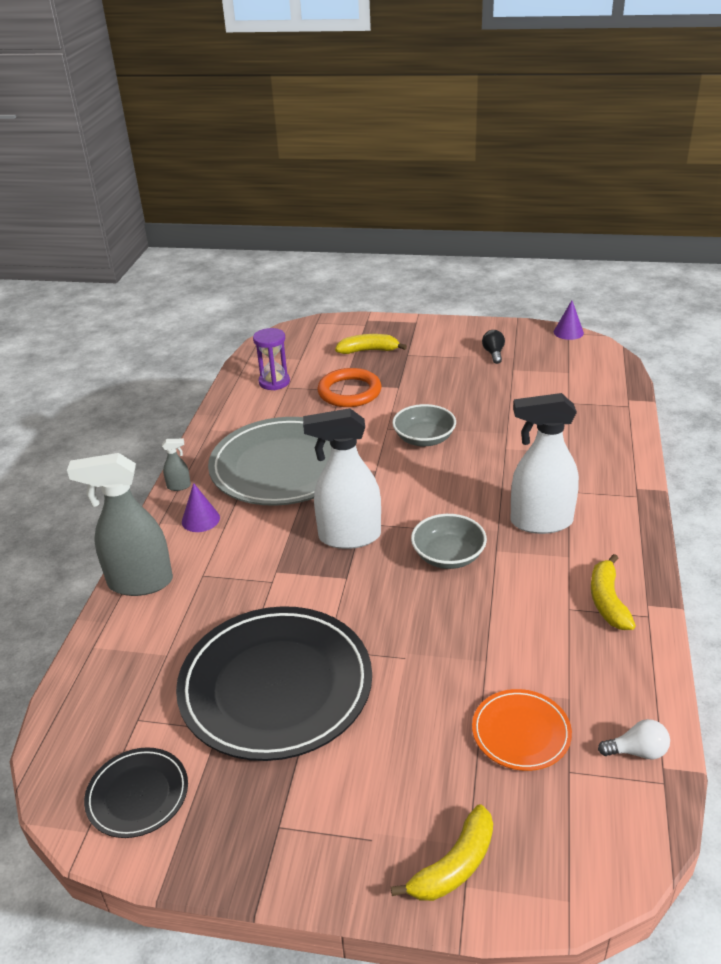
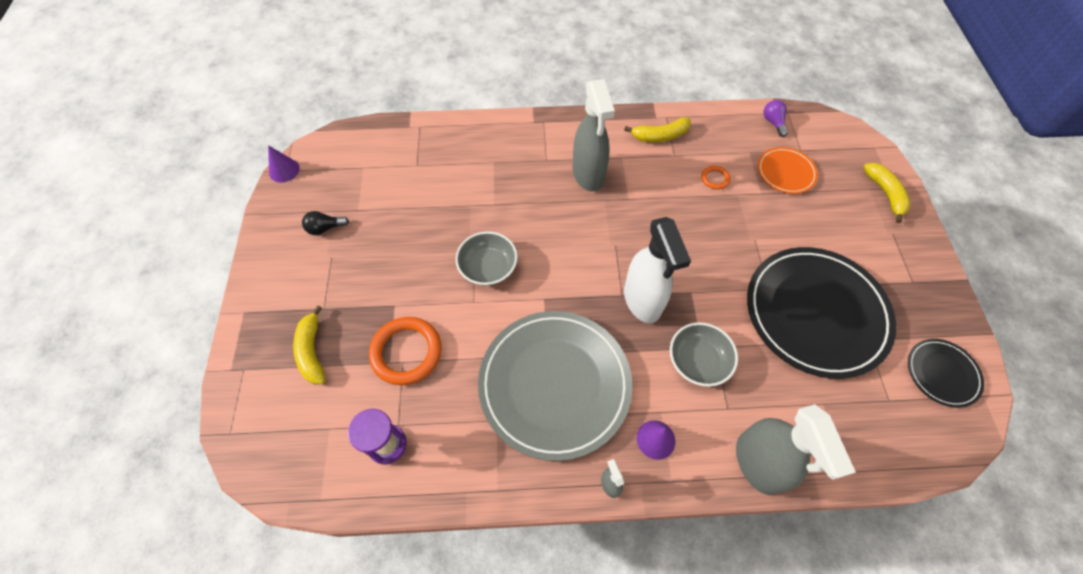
camera: 105 degrees left, 25 degrees up
yellow banana [391,804,493,901] -> yellow banana turned 45 degrees clockwise [863,163,911,223]
grey bowl [411,514,487,569] -> grey bowl moved to [670,322,738,387]
white spray bottle [510,393,579,534] -> grey spray bottle [573,79,615,191]
white light bulb [598,719,670,759] -> purple light bulb [764,100,788,137]
none -> orange ring [701,166,731,190]

